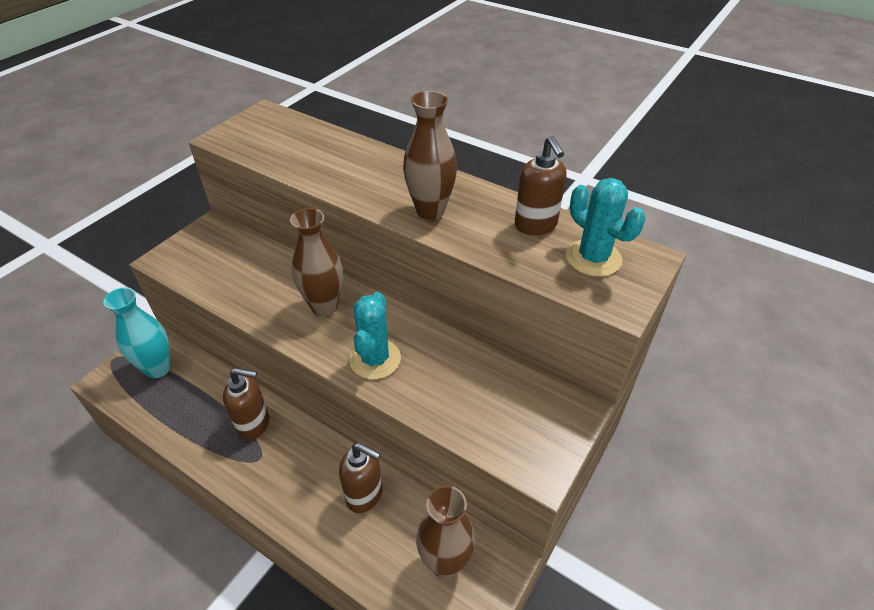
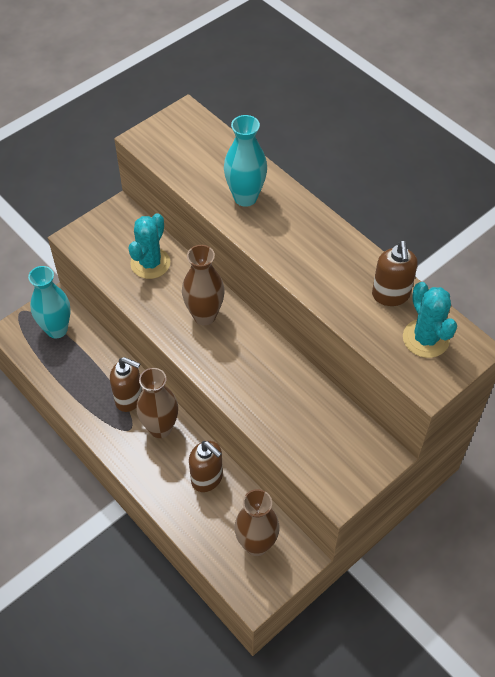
camera: 15 degrees right, 10 degrees up
turquoise cactus [349,292,401,379] -> turquoise cactus moved to [128,213,170,279]
brown vase [403,91,457,220] -> brown vase moved to [136,368,178,438]
none -> turquoise vase [224,115,267,207]

